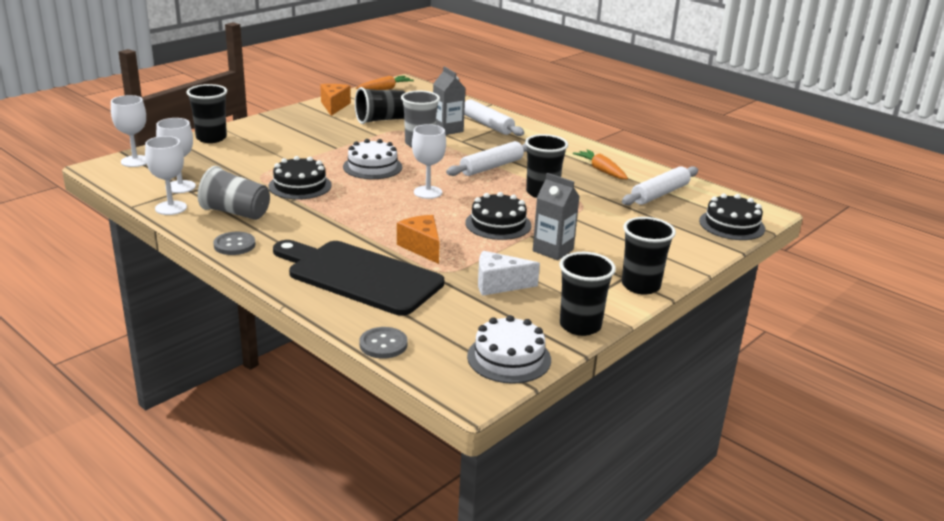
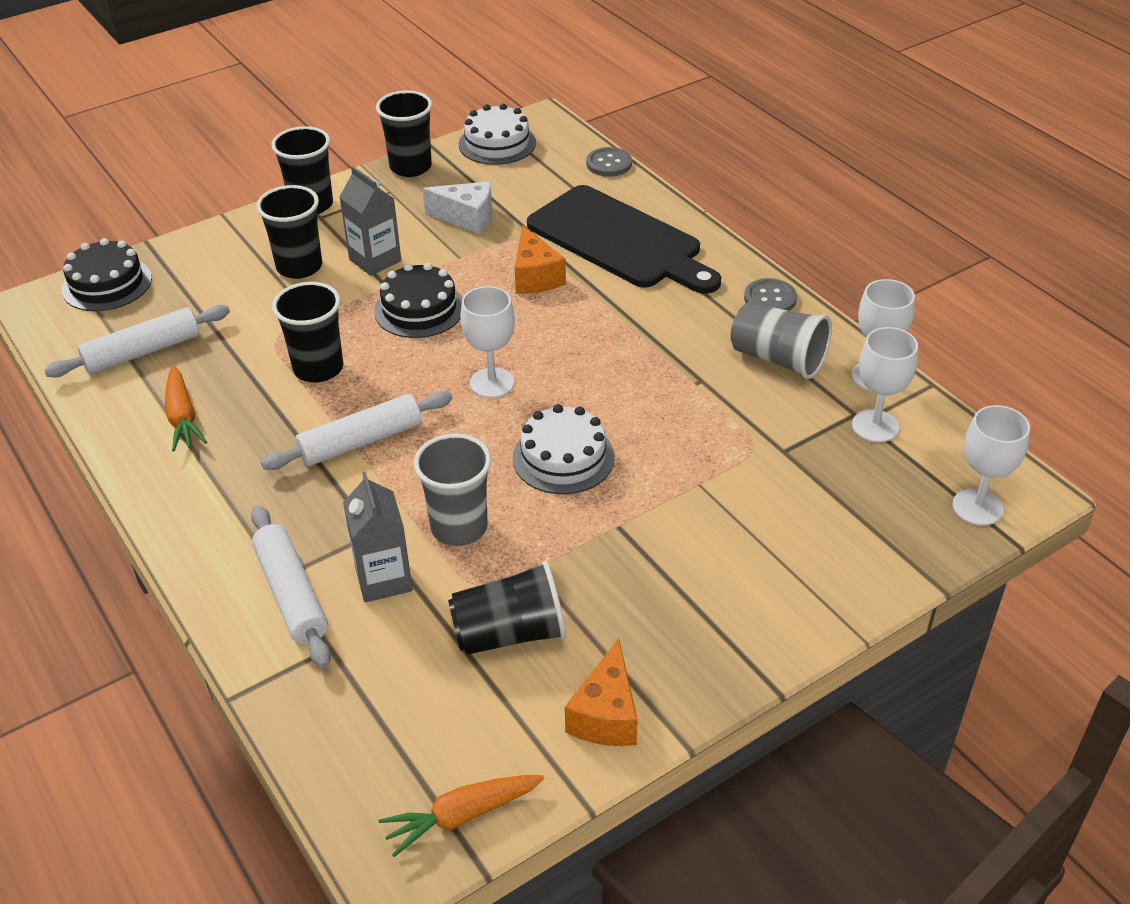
camera: 165 degrees left, 15 degrees up
black cup [187,84,227,143] -> black cup moved to [256,185,322,279]
black cake [269,156,332,200] -> none

